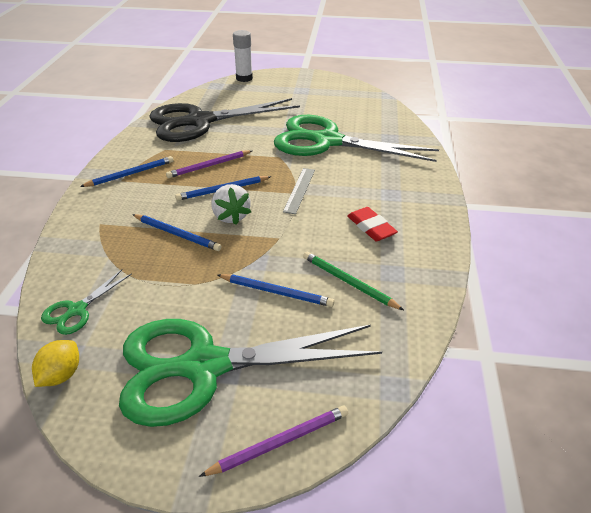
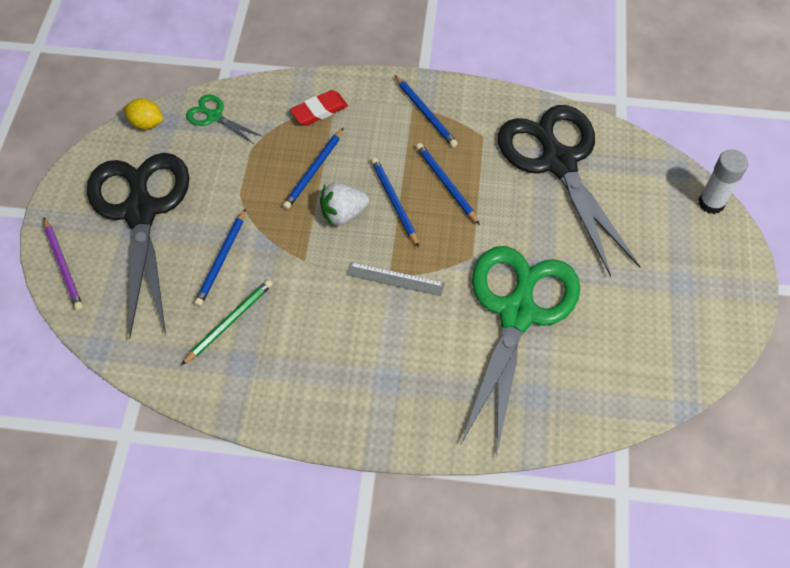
camera: 90 degrees right, 20 degrees up
green scissors [119,319,382,427] -> black scissors [87,153,189,338]
purple pencil [166,150,252,178] -> blue pencil [416,143,480,225]
red eraser [347,207,398,241] -> red eraser moved to [290,90,348,126]

